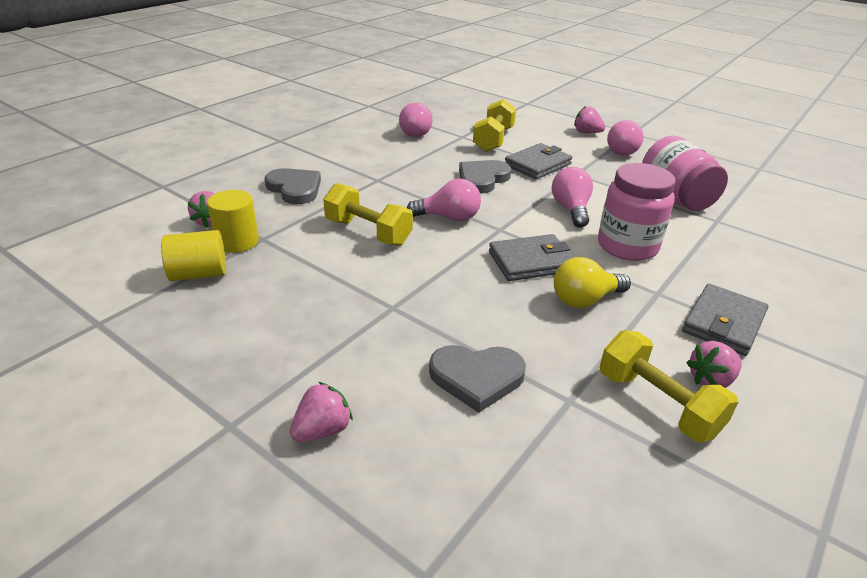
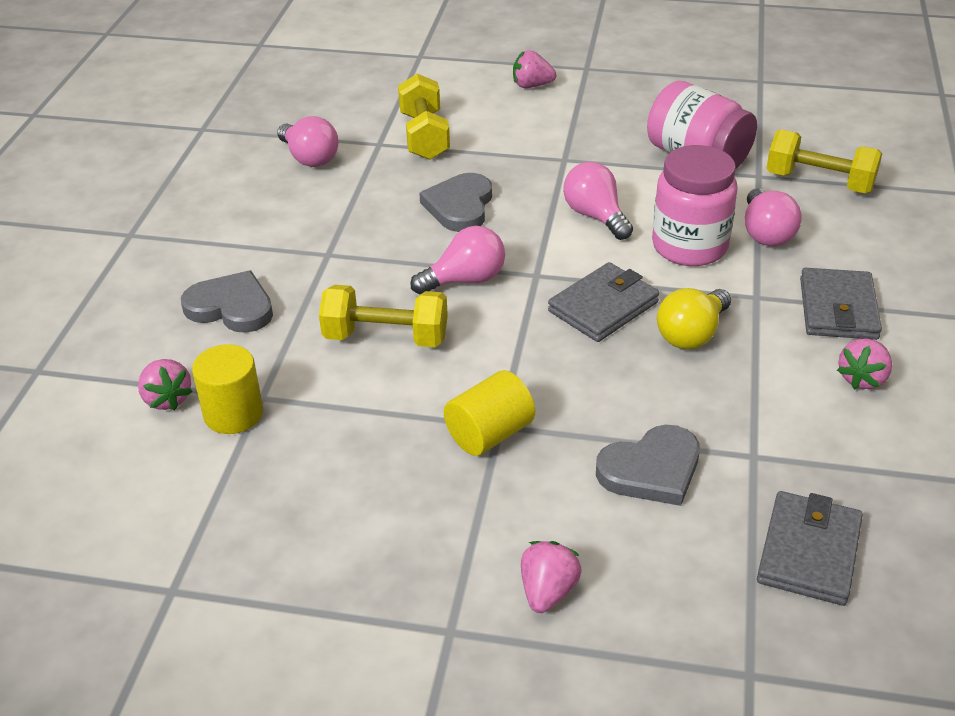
camera: 25 degrees left, 5 degrees up
yellow cylinder [161,230,226,281] -> yellow cylinder moved to [444,370,535,456]
grey wallet [505,143,572,179] -> grey wallet moved to [757,491,863,606]
yellow dumbbell [600,330,738,442] -> yellow dumbbell moved to [767,129,882,193]
pink light bulb [607,120,644,156] -> pink light bulb moved to [745,188,801,246]

